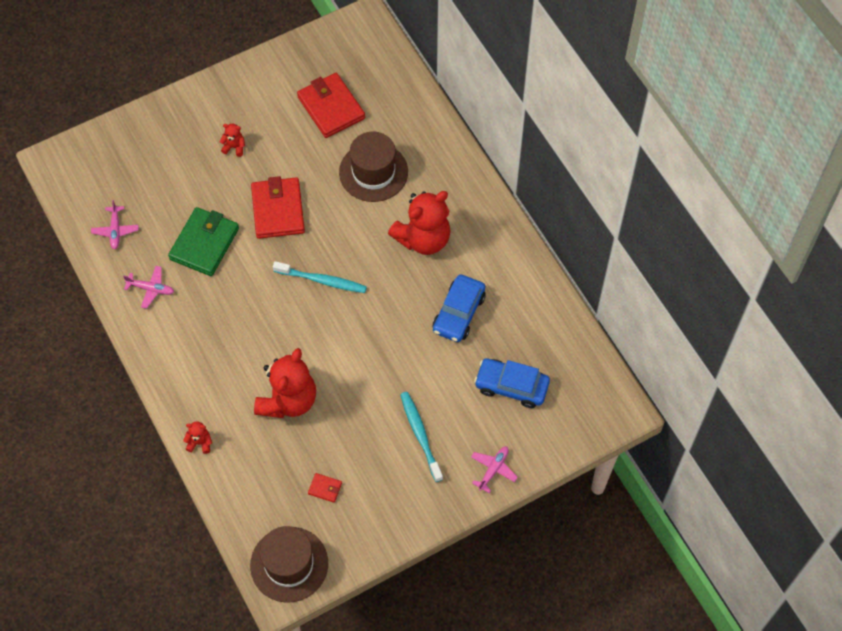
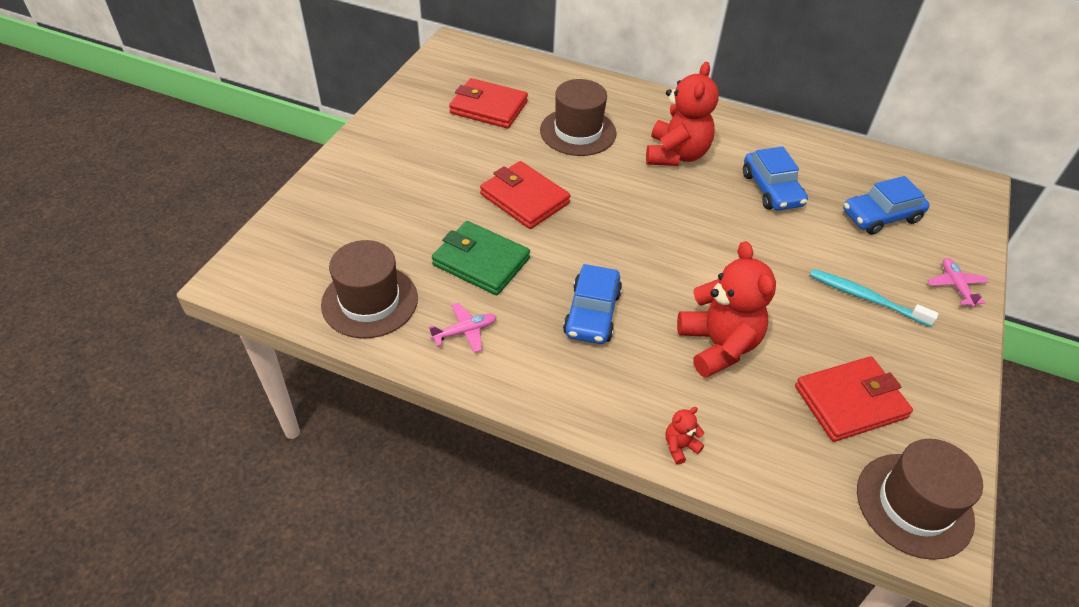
camera: 40 degrees left, 15 degrees down
pink plane [91,200,139,250] -> brown hat [321,240,418,339]
green wallet [168,207,239,276] -> green wallet turned 45 degrees counterclockwise [432,221,530,295]
red teddy bear [220,124,245,157] -> none
turquoise toothbrush [273,261,367,293] -> none
red wallet [308,473,342,503] -> red wallet [795,356,913,442], size x2.31
none -> blue car [563,264,622,344]

